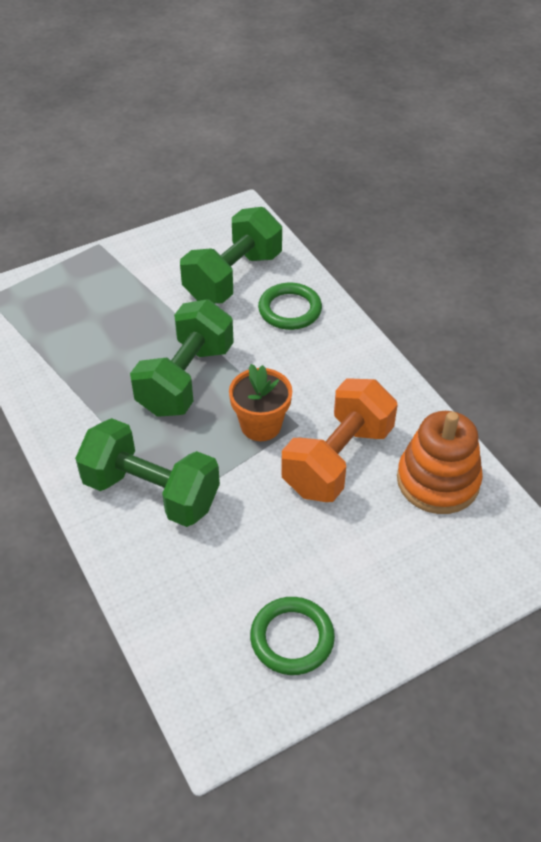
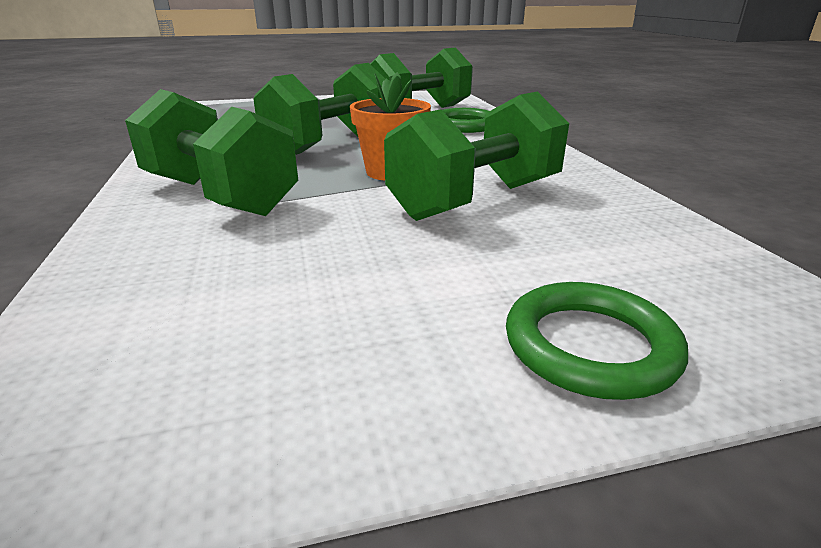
camera: 15 degrees right, 20 degrees down
green ring [250,597,335,675] -> green ring moved to [506,282,688,400]
orange dumbbell [281,378,398,502] -> green dumbbell [384,91,569,221]
orange stacking toy [397,411,483,514] -> none

